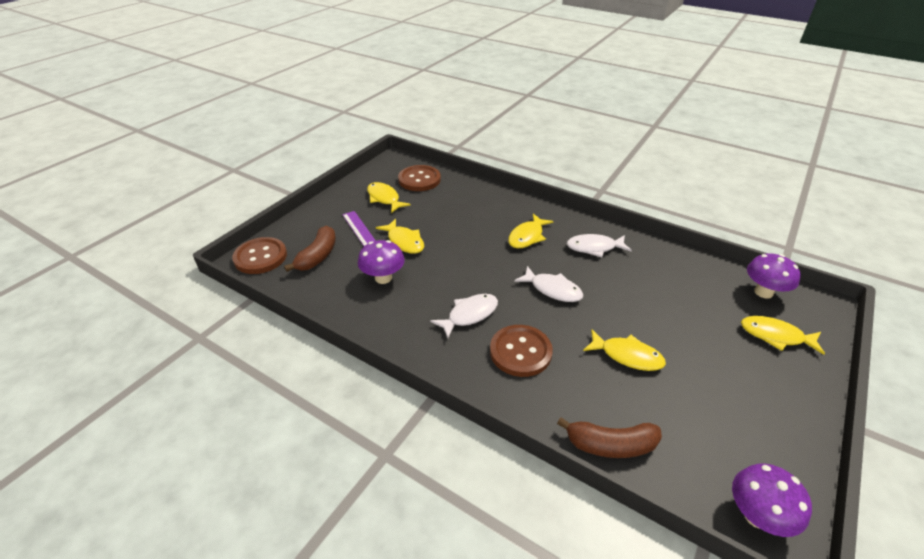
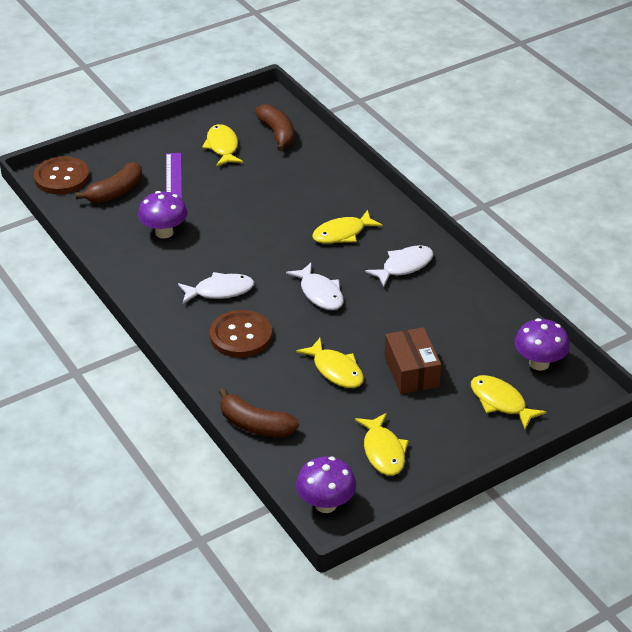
camera: 25 degrees right, 0 degrees up
yellow fish [376,219,424,254] -> yellow fish moved to [355,413,409,476]
brown button [398,165,441,191] -> brown banana [255,104,294,151]
white fish [567,234,632,257] -> white fish turned 120 degrees clockwise [365,245,433,287]
none -> brown box [385,327,441,394]

